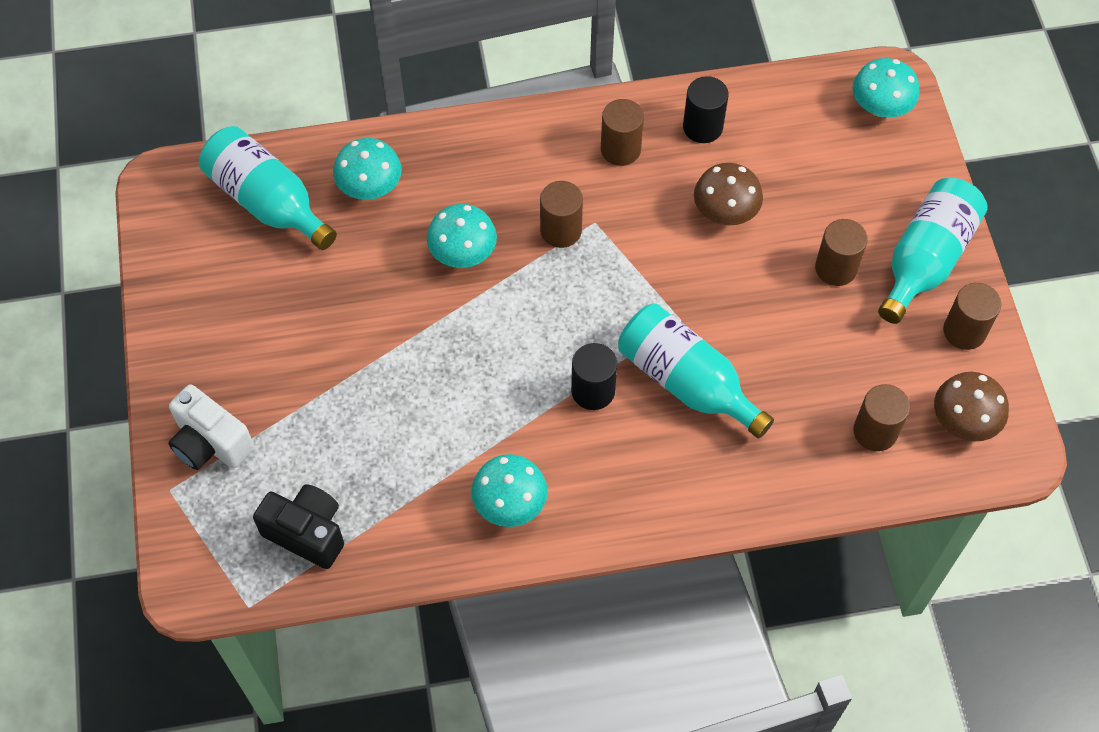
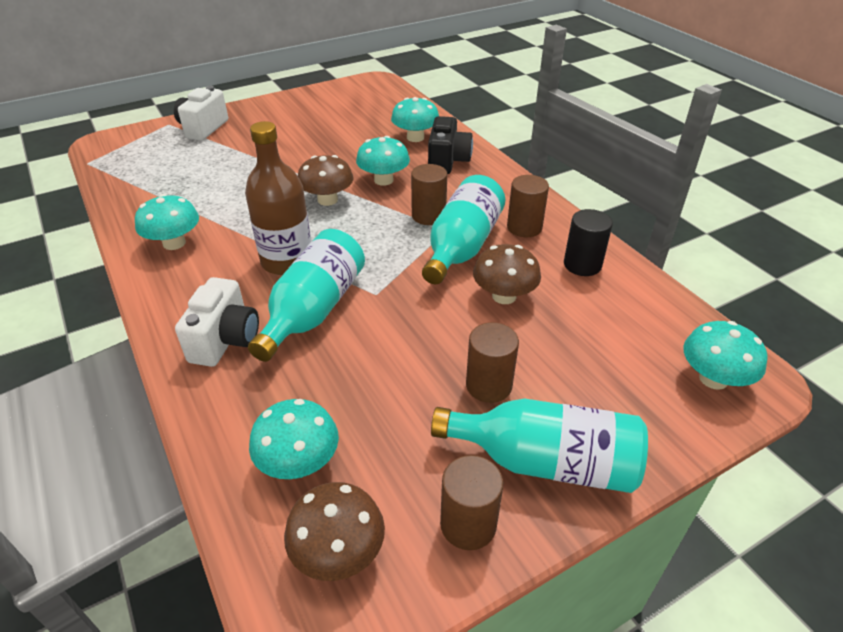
camera: 70 degrees right, 20 degrees down
turquoise bottle [199,126,337,250] -> turquoise bottle moved to [422,175,505,284]
black camera [253,484,344,569] -> black camera moved to [428,116,473,174]
black cylinder [571,343,617,410] -> brown bottle [245,121,311,275]
brown cylinder [853,384,910,451] -> turquoise mushroom [249,399,339,479]
none -> white camera [175,277,259,367]
none -> brown mushroom [298,155,353,206]

